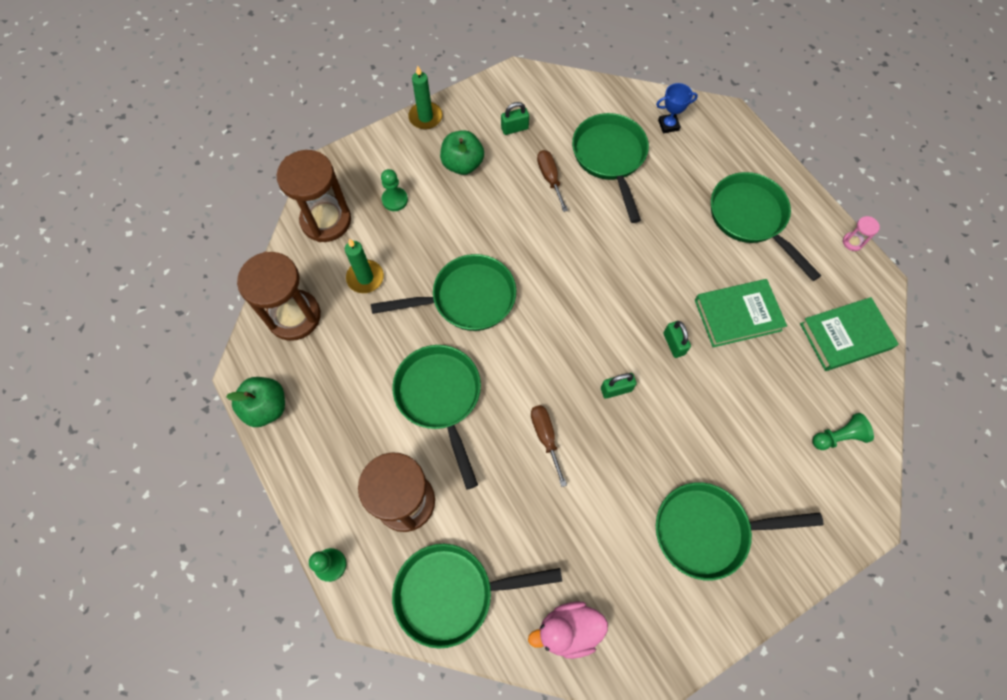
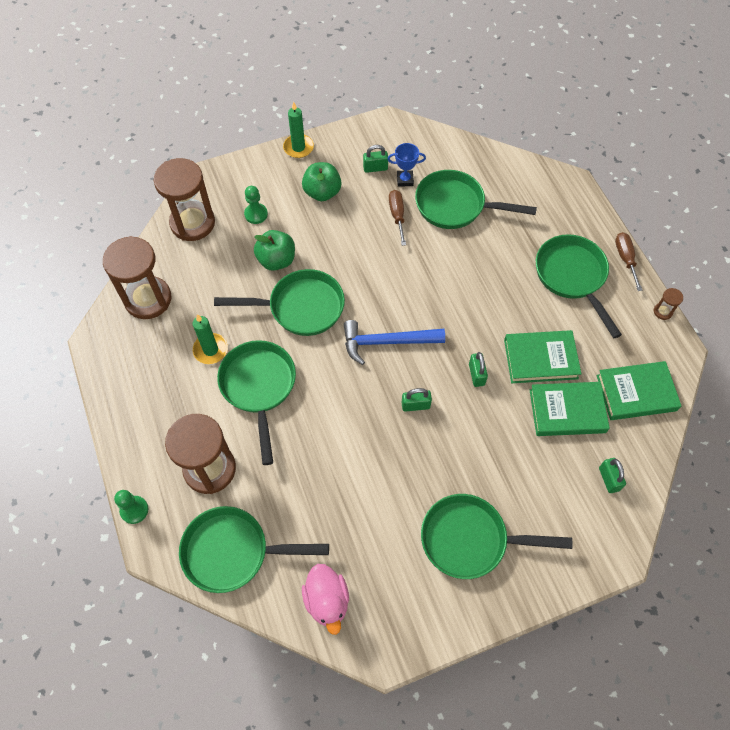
camera: 10 degrees right, 5 degrees down
green apple [226,377,285,427] -> green apple moved to [254,230,295,271]
green candle [345,239,384,293] -> green candle moved to [193,314,228,364]
pink duck [528,601,608,659] -> pink duck turned 105 degrees counterclockwise [302,564,349,635]
brown screwdriver [531,405,567,487] -> brown screwdriver moved to [615,232,642,291]
green pan [572,113,649,223] -> green pan turned 75 degrees counterclockwise [415,170,537,229]
blue trophy [656,83,698,133] -> blue trophy moved to [387,143,426,187]
green pawn [812,413,874,450] -> green padlock [599,458,626,493]
pink hourglass [843,216,880,251] -> brown hourglass [654,288,683,320]
none -> blue hammer [344,320,445,365]
none -> green book [530,382,610,436]

